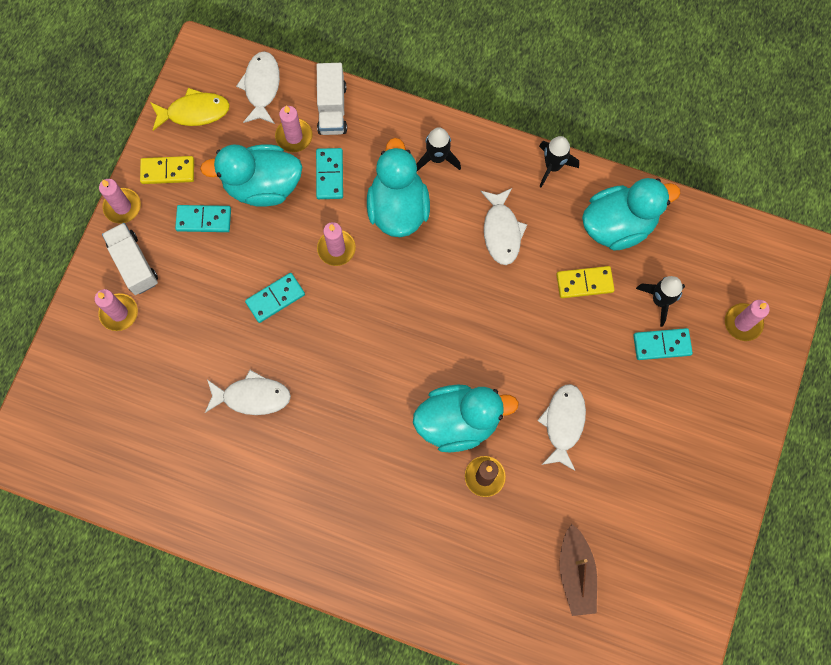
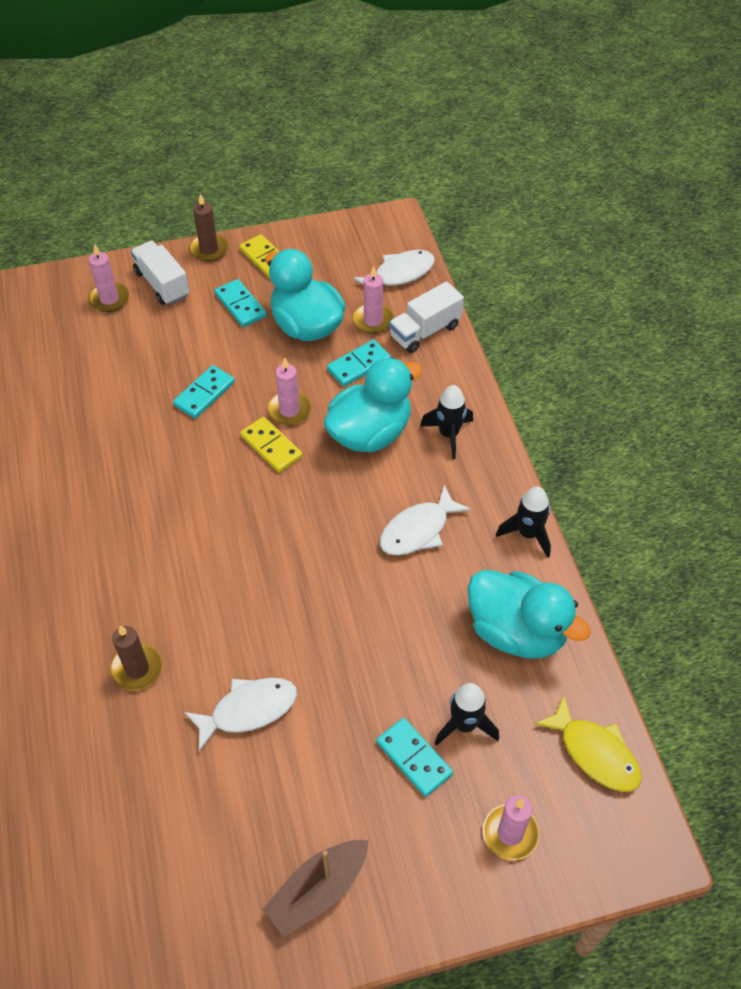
camera: 55 degrees right, 20 degrees down
pink candle [99,179,141,223] -> brown candle [189,194,228,262]
white truck [102,223,158,295] -> white truck turned 60 degrees counterclockwise [131,241,189,305]
yellow fish [150,88,230,131] -> yellow fish moved to [534,696,642,792]
white fish [205,370,291,415] -> none
turquoise domino [245,273,305,323] -> turquoise domino turned 75 degrees counterclockwise [173,365,235,419]
turquoise duck [413,385,519,452] -> none
yellow domino [556,266,615,298] -> yellow domino moved to [240,417,303,473]
brown boat [560,524,597,616] -> brown boat moved to [262,840,369,937]

